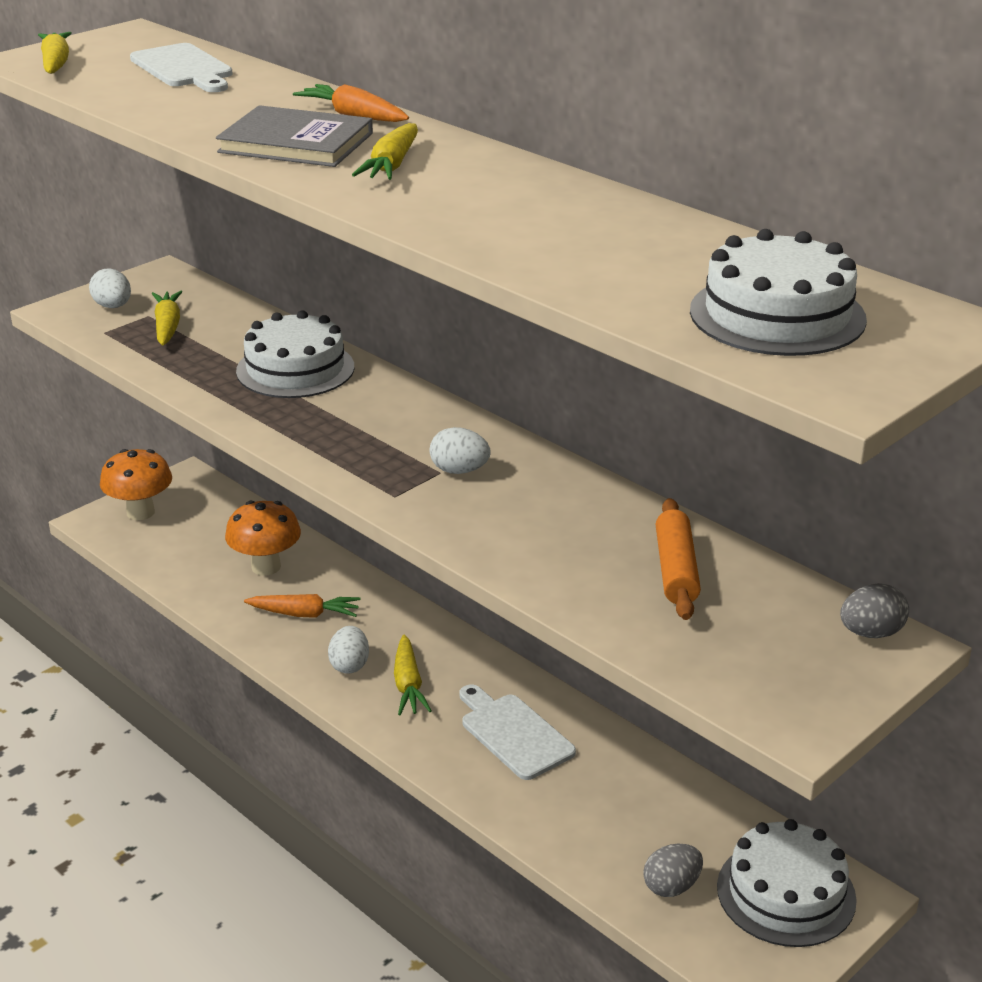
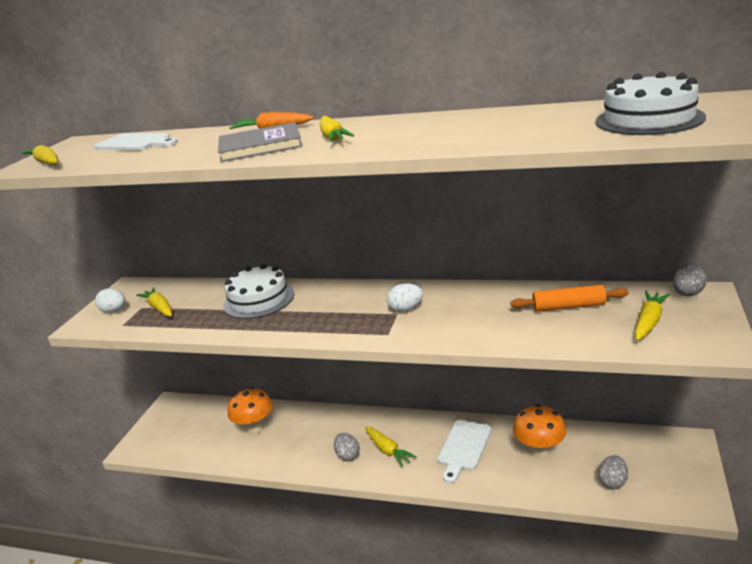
camera: 25 degrees left, 5 degrees down
orange mushroom [100,449,172,520] -> orange mushroom moved to [513,404,566,458]
orange carrot [244,594,361,618] -> none
white egg [328,626,369,674] -> grey egg [334,433,360,461]
white cutting board [459,684,576,780] -> white cutting board turned 90 degrees counterclockwise [437,420,492,483]
orange rolling pin [656,498,701,620] -> orange rolling pin turned 60 degrees counterclockwise [511,285,629,312]
white cake [717,819,857,947] -> none
none -> yellow carrot [635,291,670,341]

